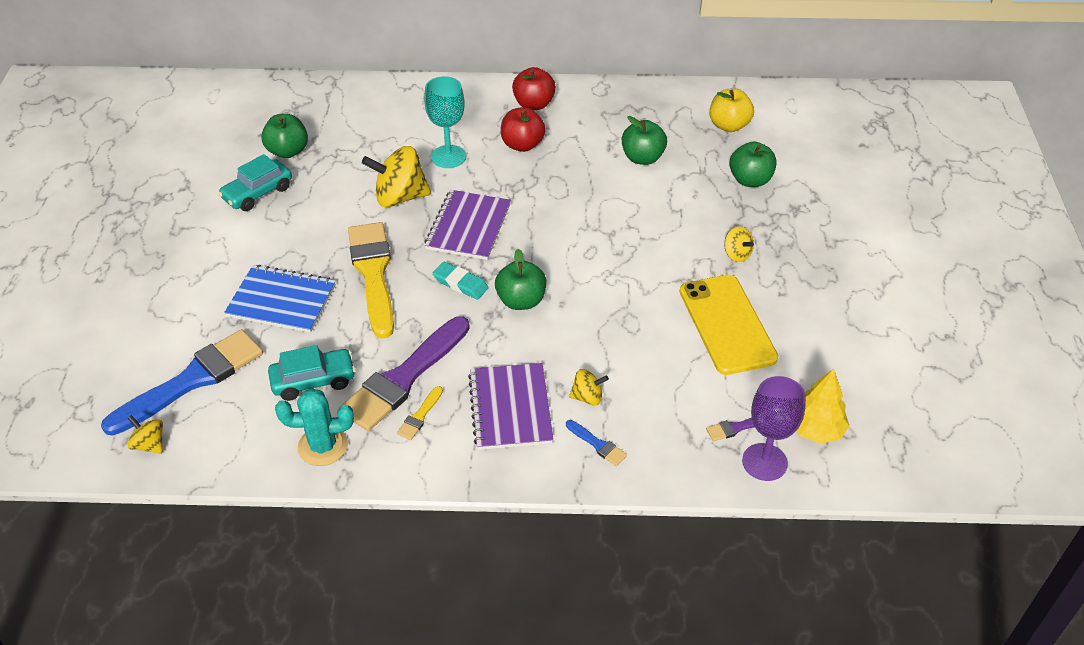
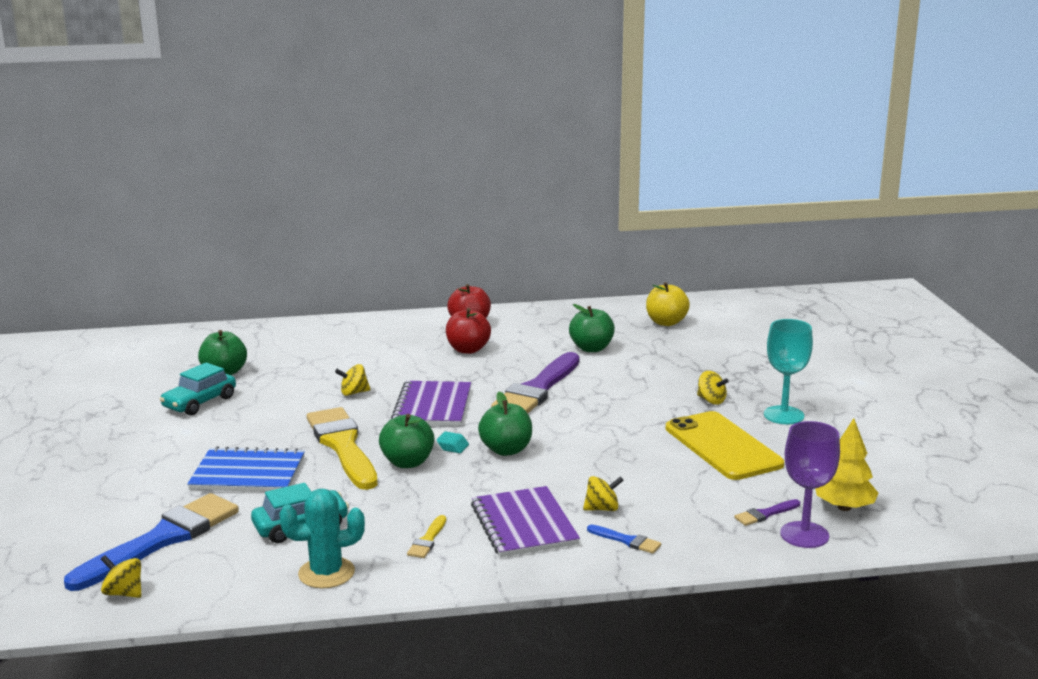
camera: 10 degrees left, 25 degrees down
purple brush [339,316,470,431] -> purple brush moved to [491,352,580,413]
yellow spinning top [362,146,431,207] -> yellow spinning top [335,364,371,396], size x0.51
turquoise goblet [424,76,466,168] -> turquoise goblet moved to [764,319,813,424]
green apple [729,142,777,187] -> green apple moved to [379,414,434,468]

